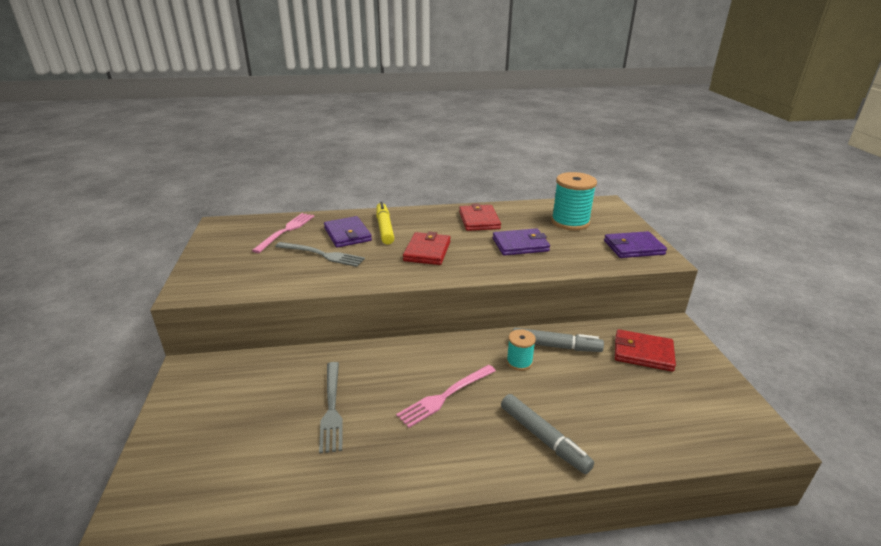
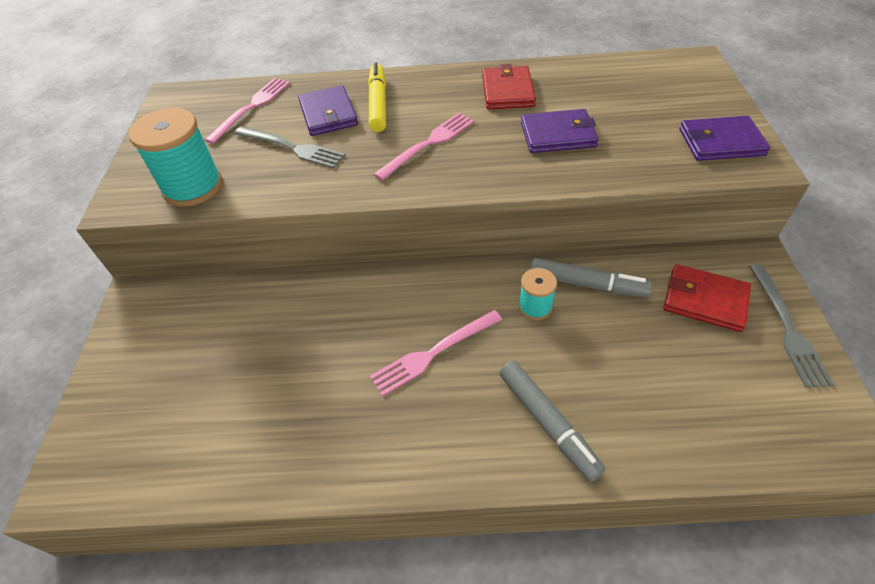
camera: 10 degrees right, 20 degrees up
grey fork [319,362,343,454] -> grey fork moved to [749,264,834,388]
red wallet [403,231,451,265] -> pink fork [373,113,475,180]
turquoise spool [551,172,597,230] -> turquoise spool moved to [129,108,222,207]

